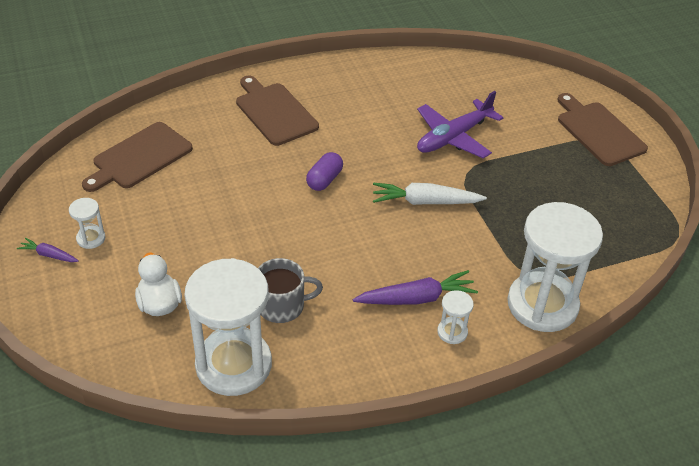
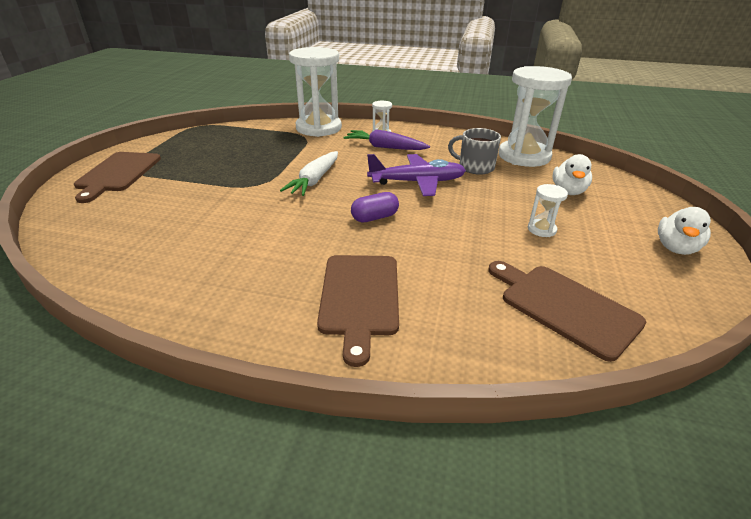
camera: 145 degrees left, 10 degrees down
purple carrot [17,238,79,262] -> white duck [658,207,711,255]
white hourglass [69,198,105,249] -> white hourglass moved to [528,184,568,237]
brown cutting board [82,122,193,192] -> brown cutting board turned 120 degrees counterclockwise [488,261,646,362]
white carrot [373,183,487,205] -> white carrot turned 75 degrees clockwise [280,151,338,196]
purple plane [417,91,504,158] -> purple plane moved to [367,154,466,196]

